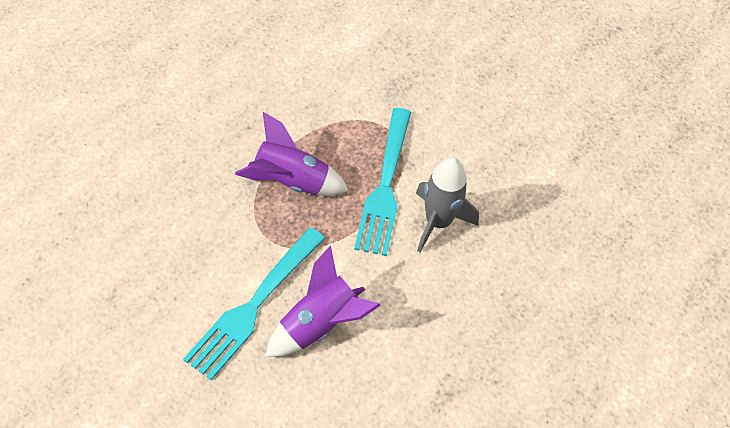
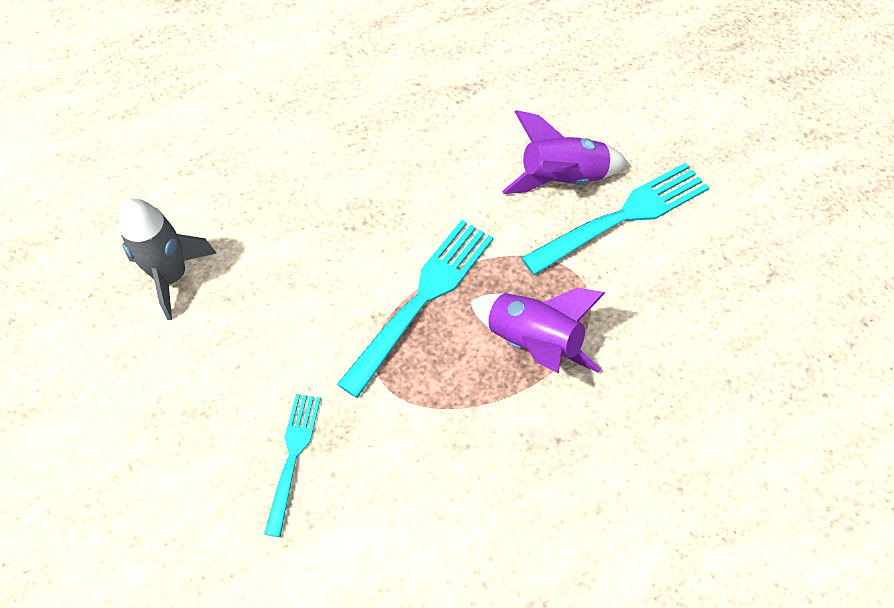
camera: 150 degrees left, 5 degrees up
grey rocket [416,157,479,252] -> grey rocket moved to [119,198,216,320]
none -> turquoise fork [264,394,321,537]

